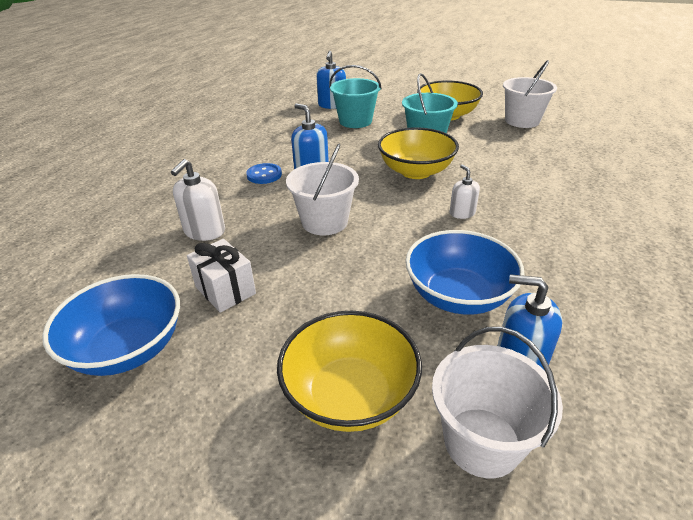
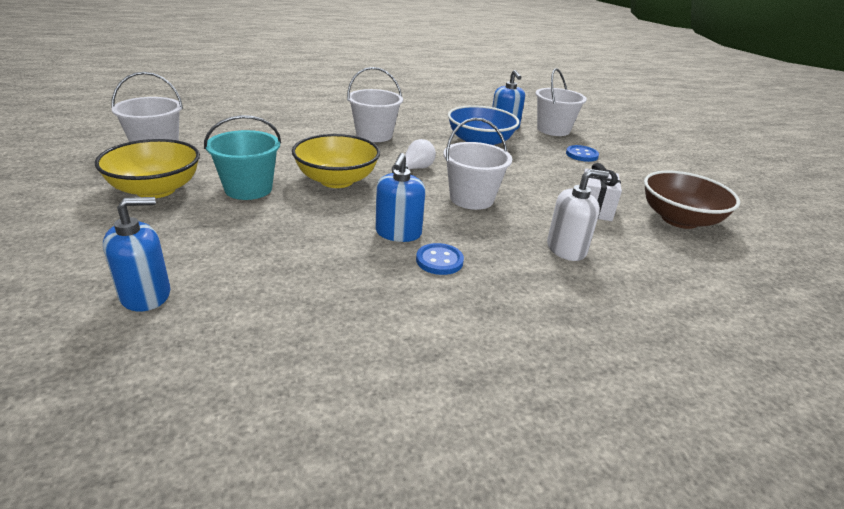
camera: 130 degrees left, 5 degrees down
blue bowl [42,274,180,376] -> brown bowl [644,171,740,229]
yellow bowl [277,311,422,432] -> blue button [566,145,599,162]
turquoise bucket [329,65,382,128] -> none
white soap dispenser [450,165,480,219] -> none
none -> white bucket [347,67,403,142]
none -> white light bulb [392,139,436,173]

